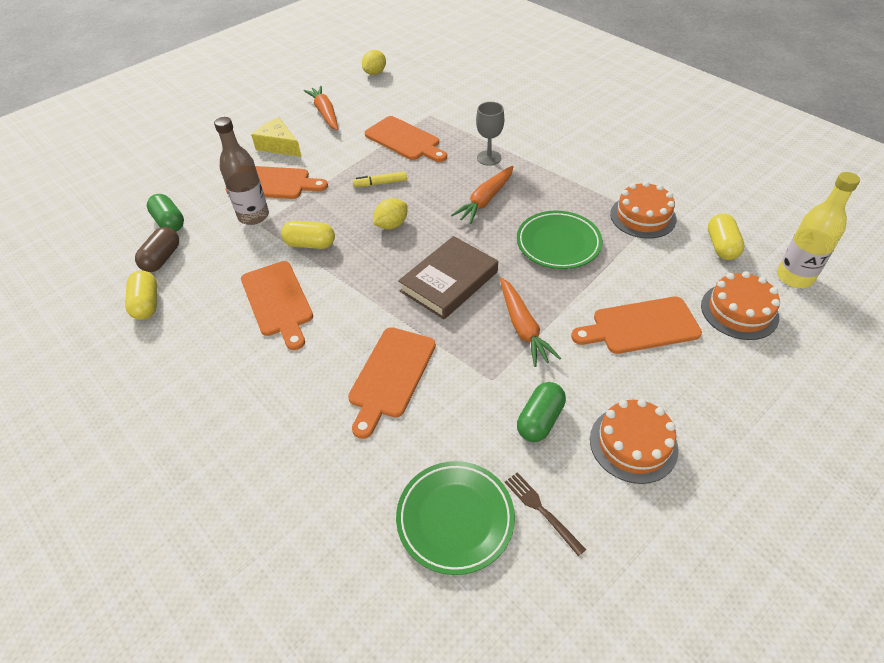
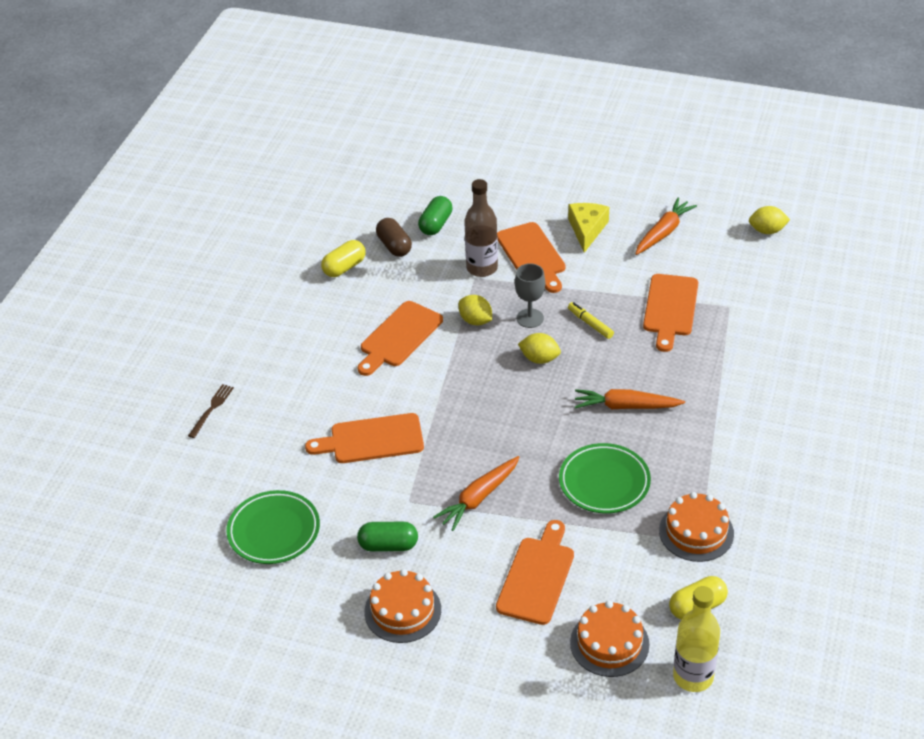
camera: 60 degrees right, 5 degrees down
brown capsule [135,227,179,272] -> brown capsule turned 75 degrees clockwise [376,218,412,257]
yellow capsule [281,221,335,249] -> yellow lemon [459,295,492,326]
brown book [398,236,498,319] -> none
grey goblet [476,102,504,166] -> grey goblet moved to [515,263,545,328]
brown fork [505,472,586,556] -> brown fork moved to [188,384,234,438]
orange cutting board [571,297,702,354] -> orange cutting board turned 60 degrees clockwise [496,520,574,625]

